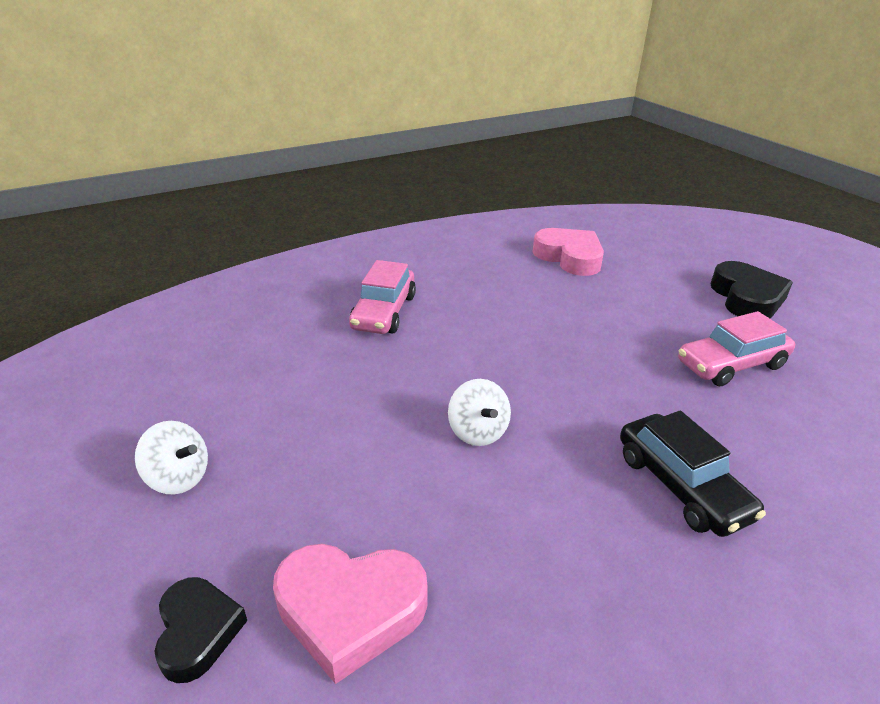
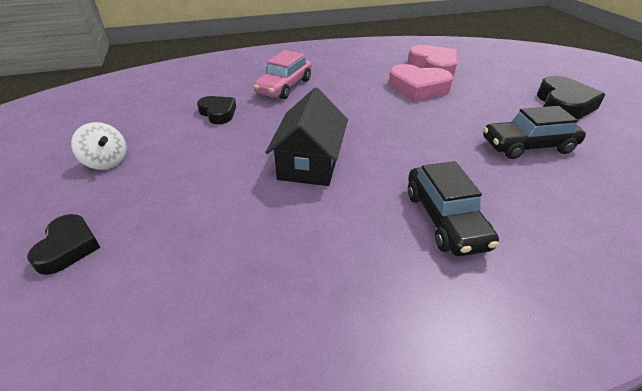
camera: 15 degrees right, 5 degrees up
pink heart [273,544,428,684] -> pink heart moved to [389,64,453,101]
white spinning top [448,379,511,446] -> black house [265,88,348,186]
pink car [678,311,795,386] -> black car [483,106,586,159]
none -> black heart [197,96,236,124]

